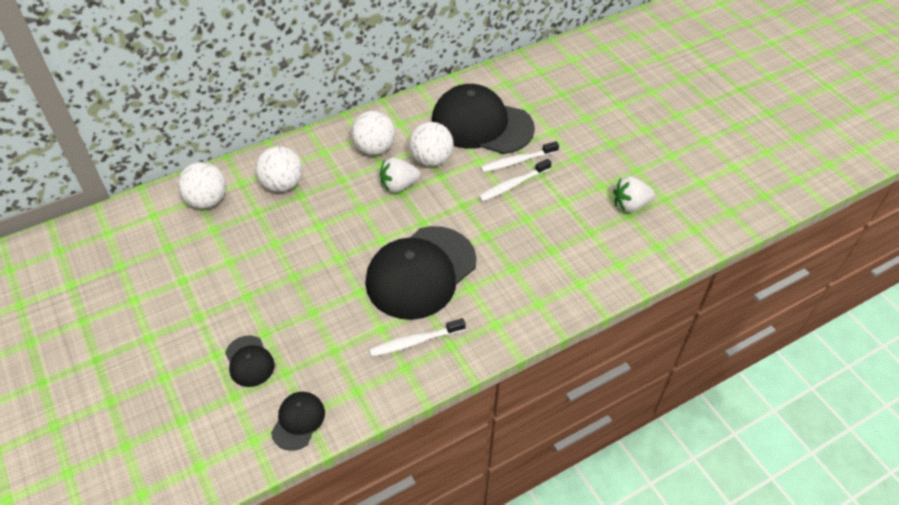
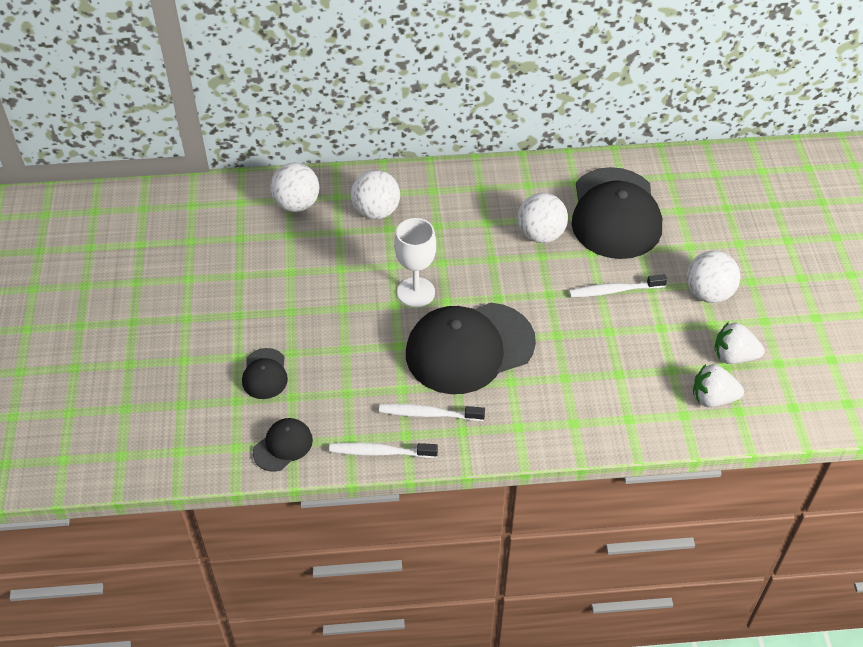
camera: 25 degrees right, 0 degrees up
white ball [351,111,395,155] -> white ball moved to [687,251,740,303]
white strawberry [380,158,421,193] -> white strawberry moved to [693,364,744,407]
black cap [432,84,535,154] -> black cap turned 135 degrees counterclockwise [571,167,662,259]
white toothbrush [480,141,559,172] -> white toothbrush moved to [329,442,438,458]
none -> white goblet [395,218,436,307]

